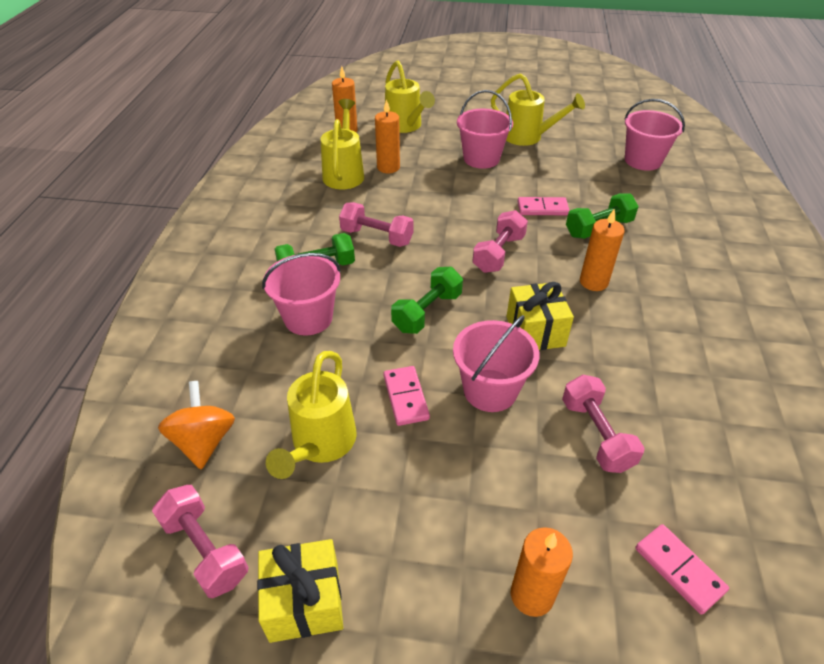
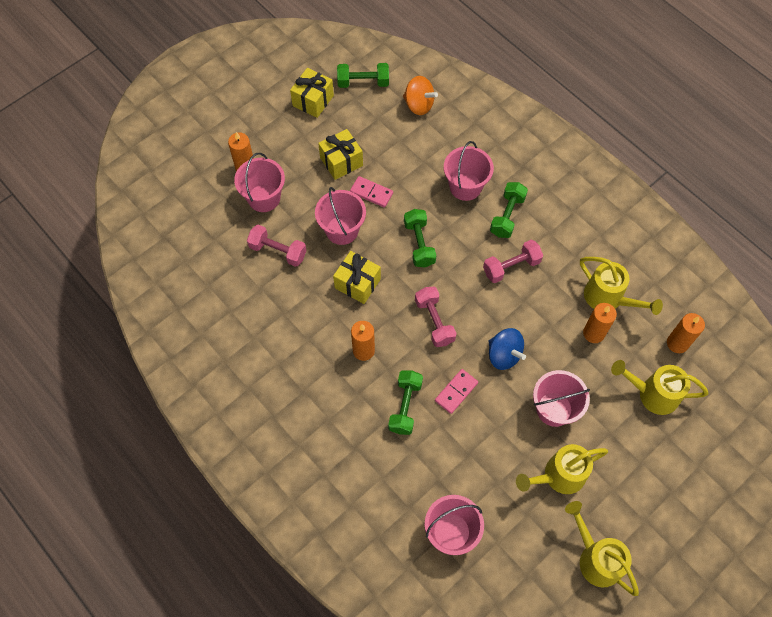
camera: 130 degrees right, 20 degrees up
pink dumbbell [152,485,248,598] -> green dumbbell [337,63,389,88]
yellow watering can [266,351,357,479] -> yellow watering can moved to [565,501,639,596]
pink domino [635,524,729,615] -> none
none -> pink bucket [234,153,285,212]
none -> yellow gift [318,129,363,180]
none -> blue spinning top [488,328,526,370]

